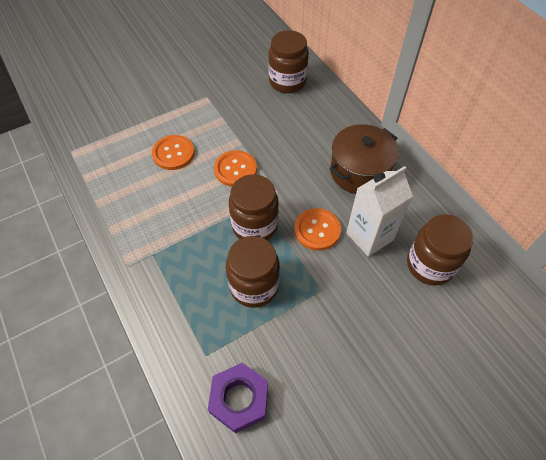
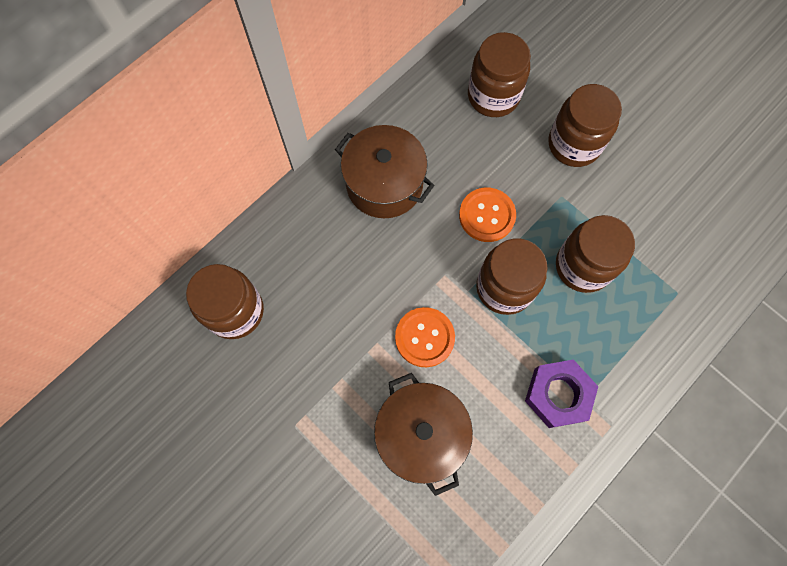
camera: 105 degrees left, 15 degrees up
orange button [152,135,195,170] -> brown pot [374,373,473,496]
purple nut [208,363,268,433] -> purple nut moved to [525,359,598,428]
white carton [346,166,413,257] -> none
none -> brown jar [548,84,622,167]

